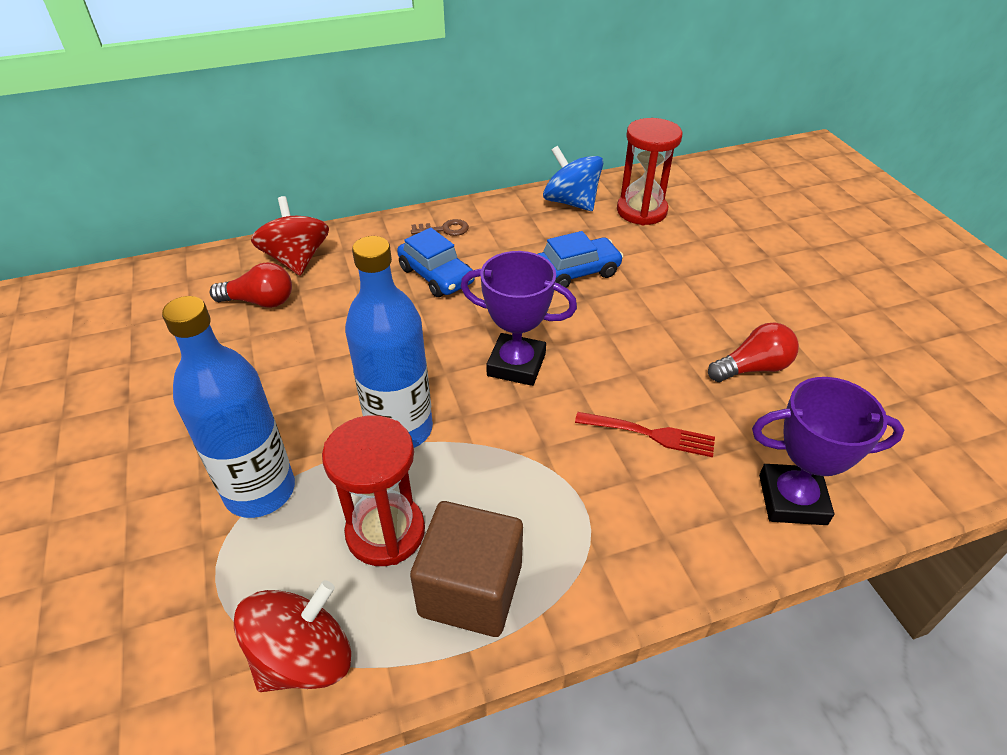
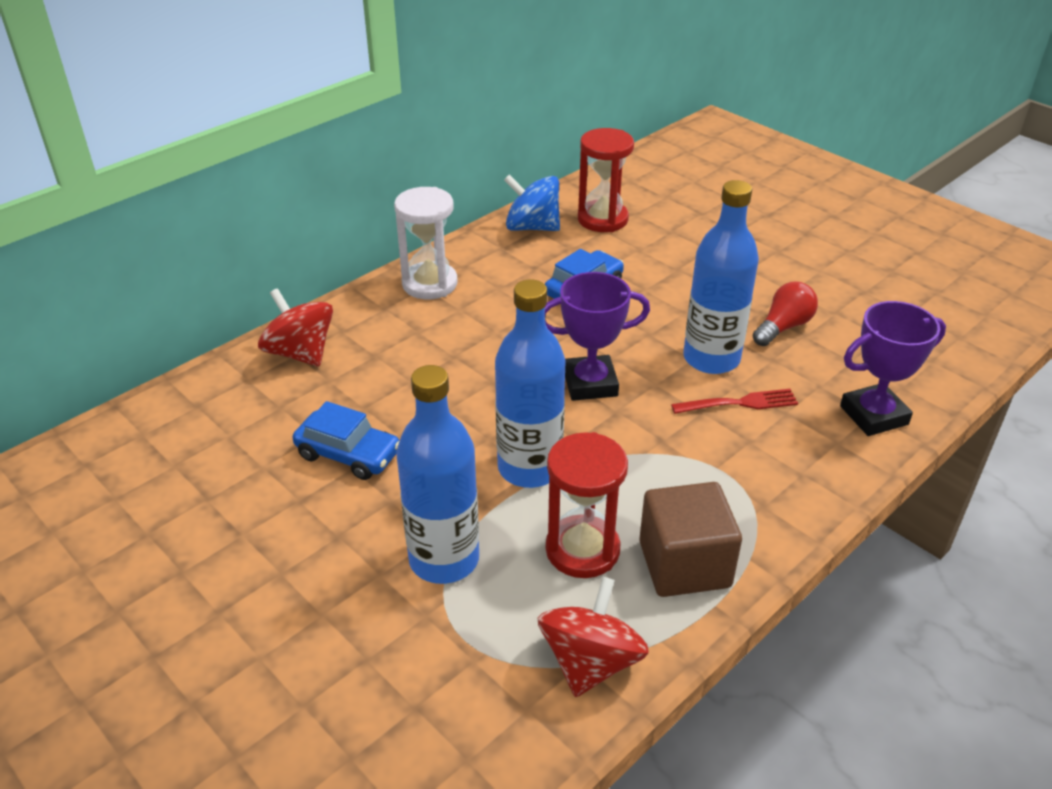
camera: 25 degrees left, 5 degrees down
red light bulb [210,262,292,308] -> none
blue car [397,228,475,297] -> blue car moved to [293,401,399,480]
brown key [411,219,469,236] -> white hourglass [394,187,457,299]
none -> blue bottle [683,180,759,374]

